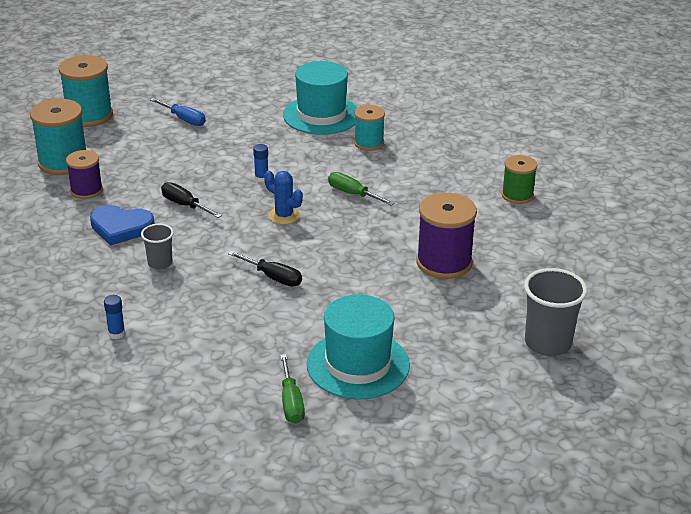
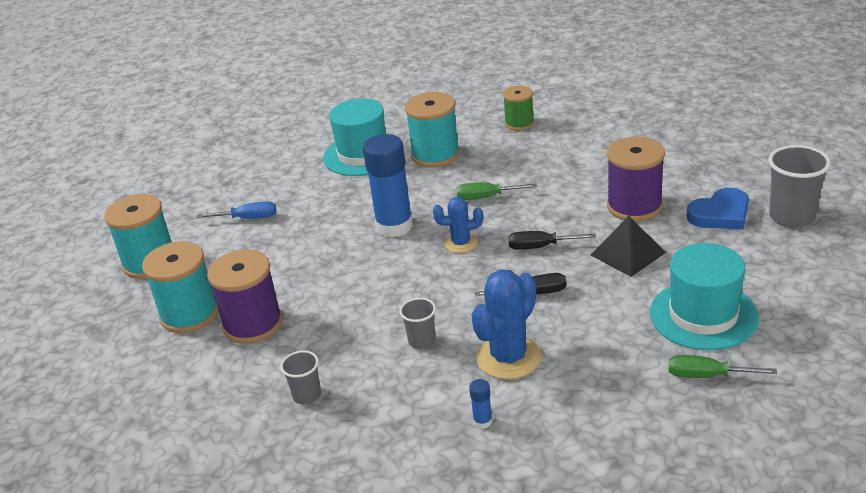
camera: 35 degrees left, 0 degrees up
purple spool [66,150,103,199] -> purple spool [207,249,283,344], size x1.61
blue heart [90,205,155,246] -> blue heart moved to [687,188,749,229]
black screwdriver [161,182,222,218] -> black screwdriver moved to [508,231,596,250]
blue glue stick [253,144,268,182] -> blue glue stick [363,134,413,237], size x2.49
green screwdriver [280,354,305,424] -> green screwdriver turned 150 degrees clockwise [669,355,777,378]
turquoise spool [354,105,385,151] -> turquoise spool [405,92,460,168], size x1.61
green spool [502,155,537,204] -> green spool moved to [503,86,534,131]
none -> grey cup [280,350,321,405]
none -> blue cactus [471,269,542,380]
none -> black pyramid [591,216,666,277]

